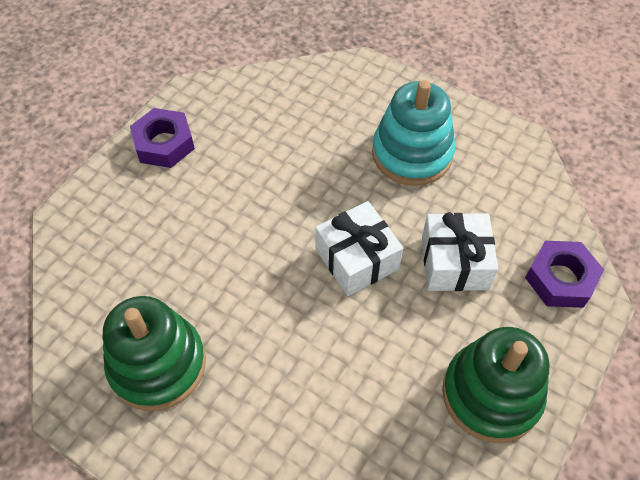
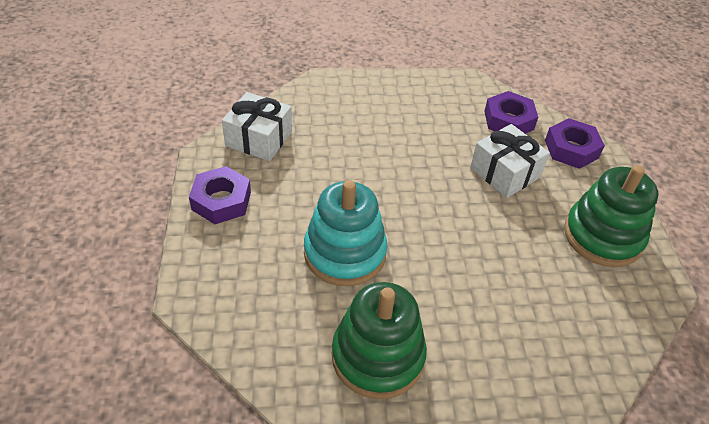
camera: 40 degrees left, 10 degrees down
white gift [315,201,403,296] -> white gift moved to [222,92,292,161]
turquoise stacking toy [372,80,456,186] -> turquoise stacking toy moved to [304,180,387,286]
none -> purple nut [484,91,538,134]

